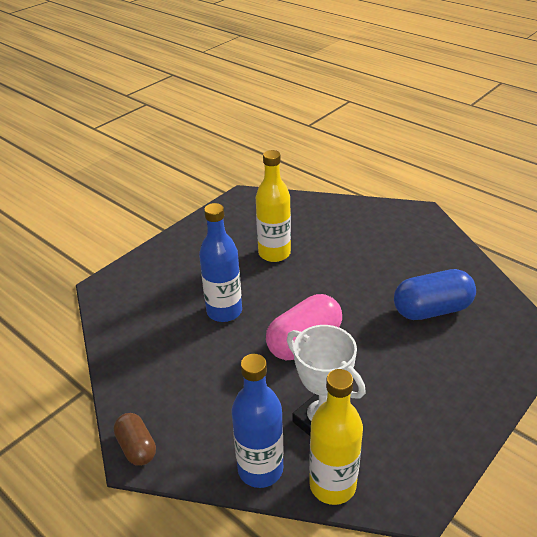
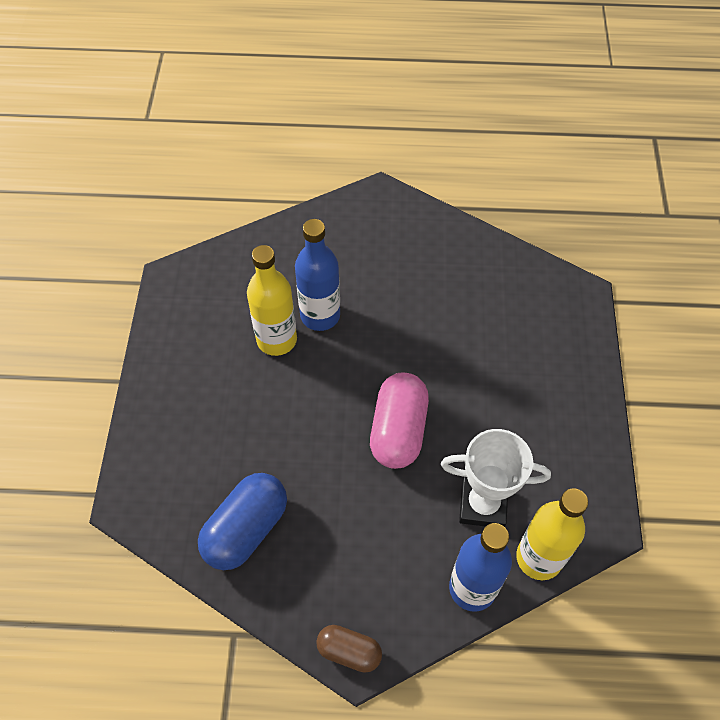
camera: 40 degrees left, 20 degrees up
blue bottle [199,203,242,322] -> blue bottle moved to [295,219,340,331]
blue capsule [394,269,476,320] -> blue capsule moved to [198,473,287,570]

